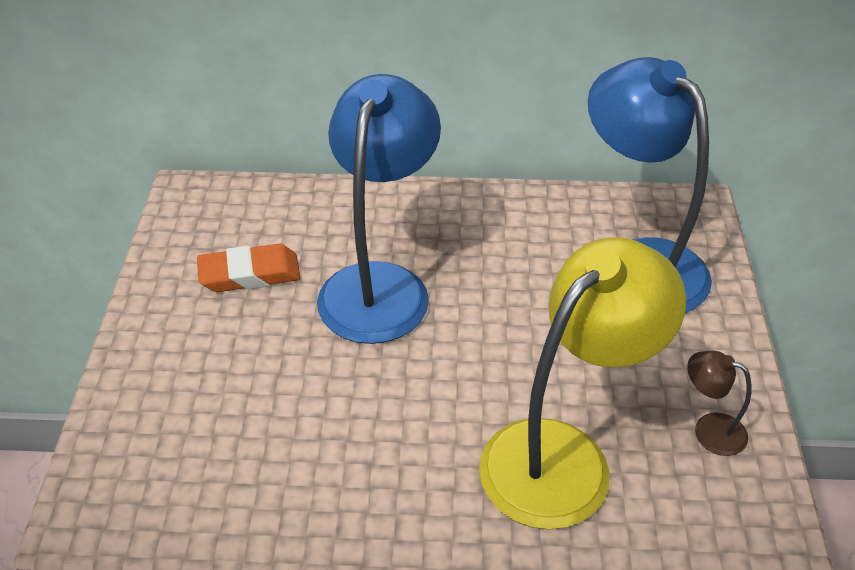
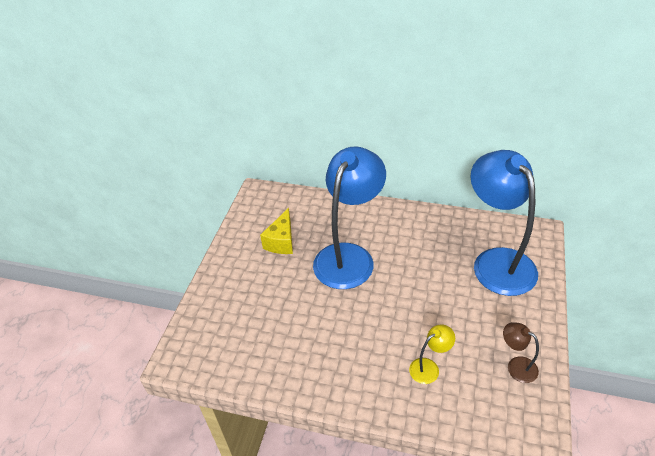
camera: 15 degrees right, 0 degrees up
orange eraser [197,244,301,292] -> yellow cheese [260,208,293,254]
yellow lamp [479,237,686,530] -> yellow lamp [409,325,455,384], size x0.41

